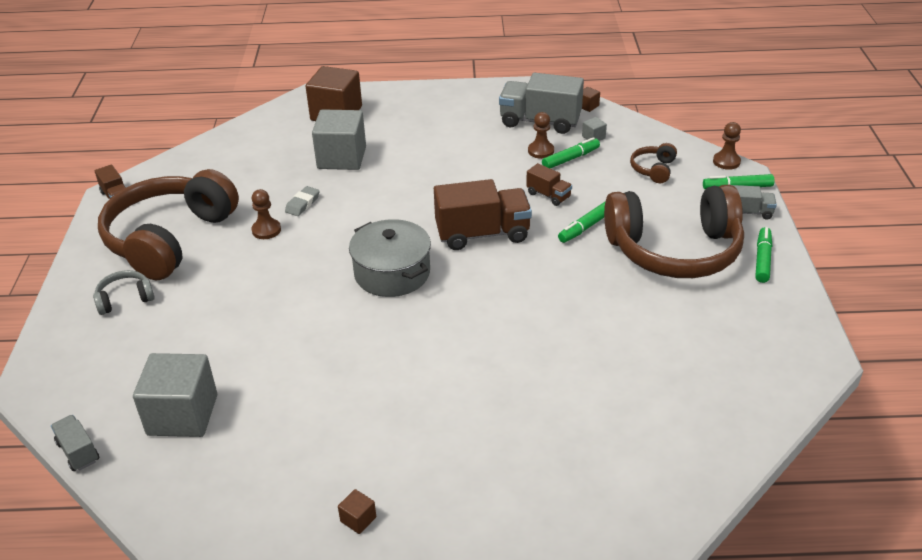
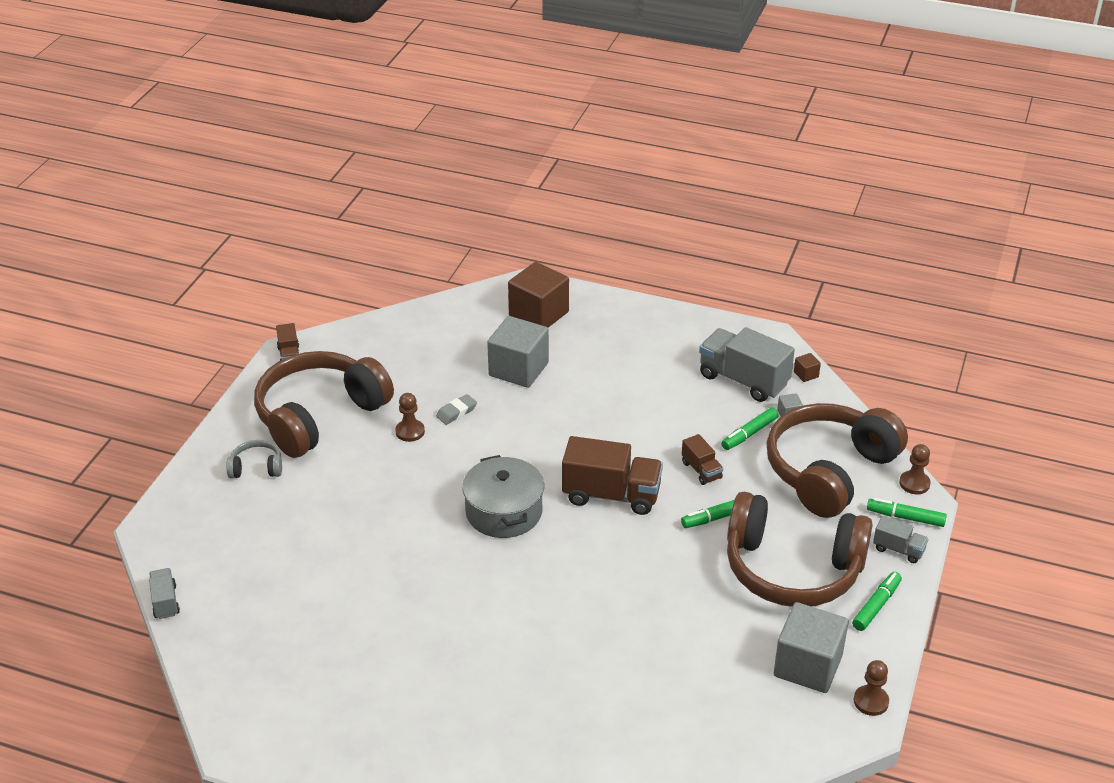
camera: 20 degrees right, 0 degrees up
grey cube [133,353,217,437] -> grey cube moved to [773,602,849,693]
brown cube [338,489,376,534] -> none
brown pawn [528,112,554,159] -> brown pawn moved to [854,660,889,716]
green marker [542,137,600,169] -> green marker turned 150 degrees clockwise [721,407,779,450]
brown headphones [630,143,677,183] -> brown headphones [766,403,908,518], size x2.45

